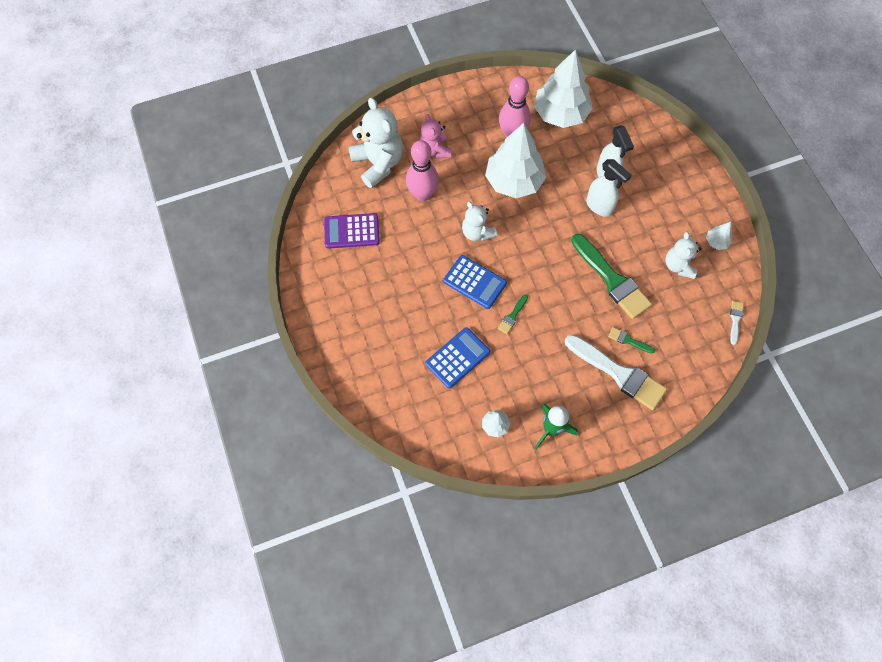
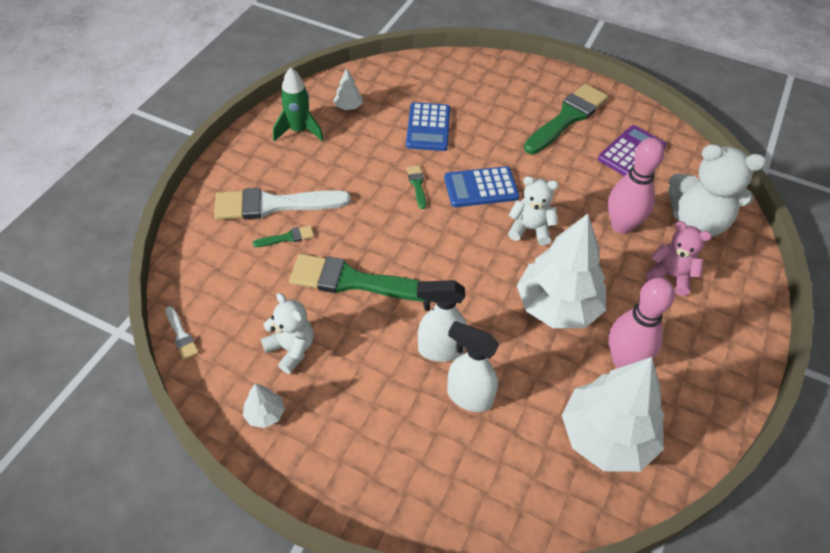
camera: 135 degrees right, 15 degrees down
none -> green brush [524,84,608,154]

